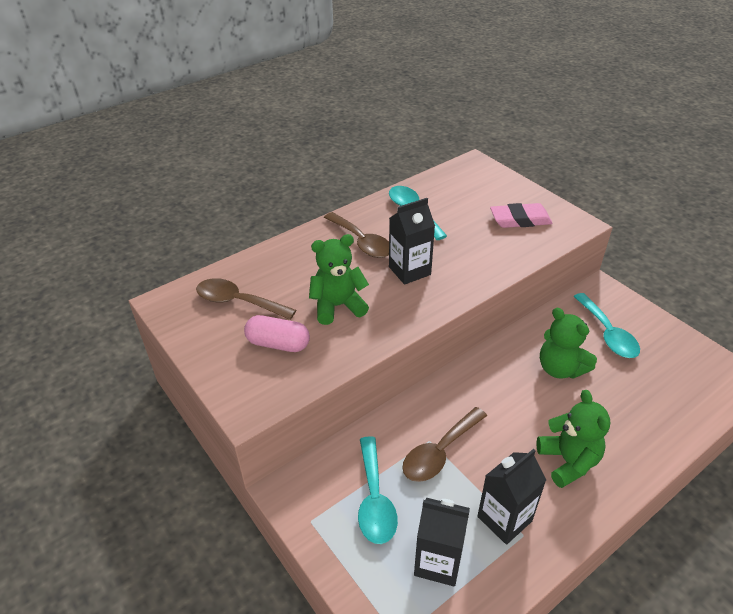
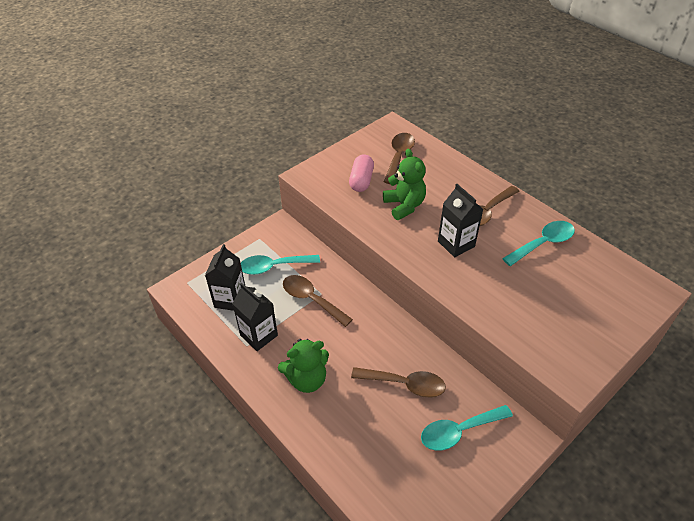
camera: 85 degrees right, 5 degrees up
pink eraser [490,203,553,228] -> none
green teddy bear [540,308,597,379] -> brown spoon [351,367,446,398]

